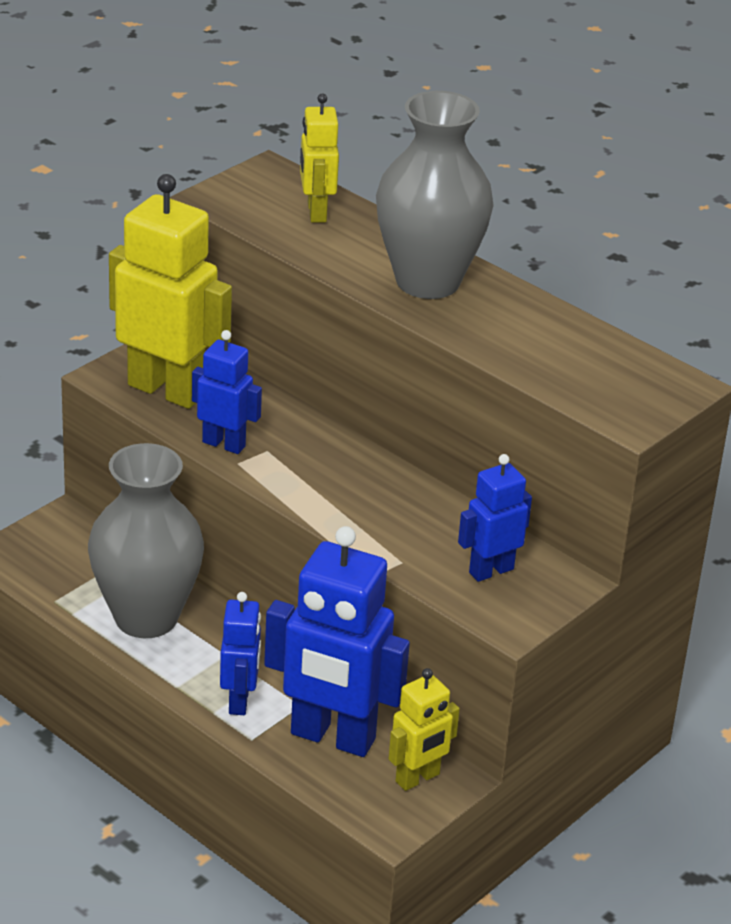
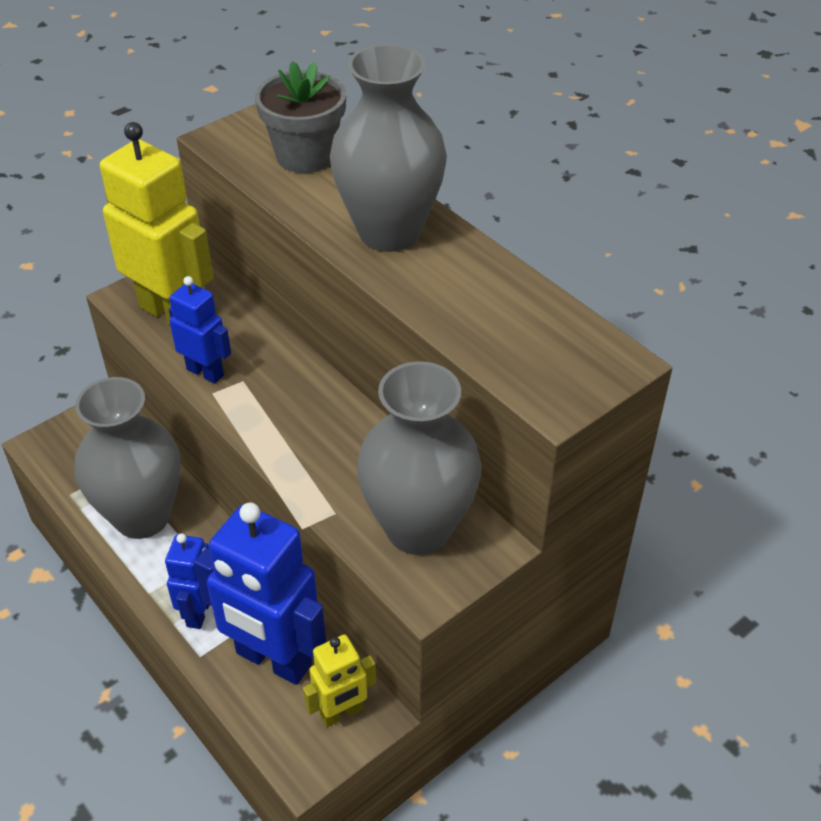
camera: 10 degrees right, 10 degrees up
yellow robot [300,93,339,223] -> grey flower pot [255,61,346,173]
blue robot [458,454,532,582] -> grey vase [357,361,481,555]

